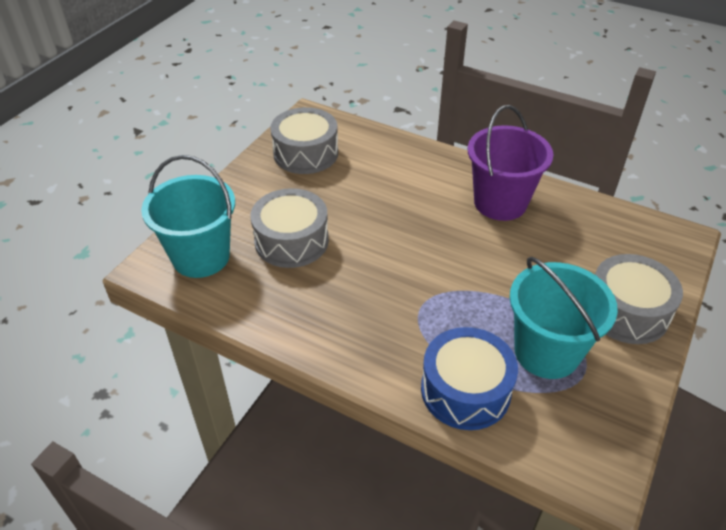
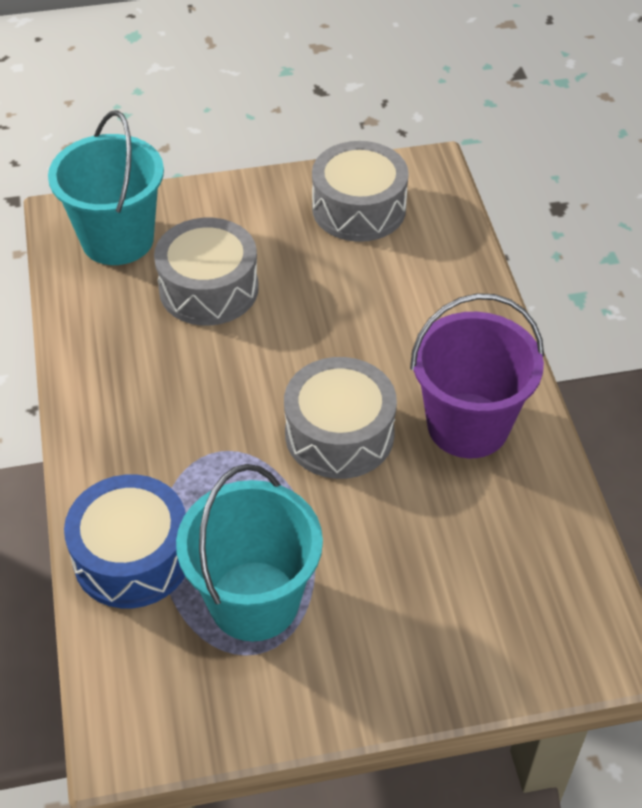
camera: 50 degrees right, 5 degrees up
grey drum [595,254,683,344] -> grey drum moved to [284,357,397,479]

